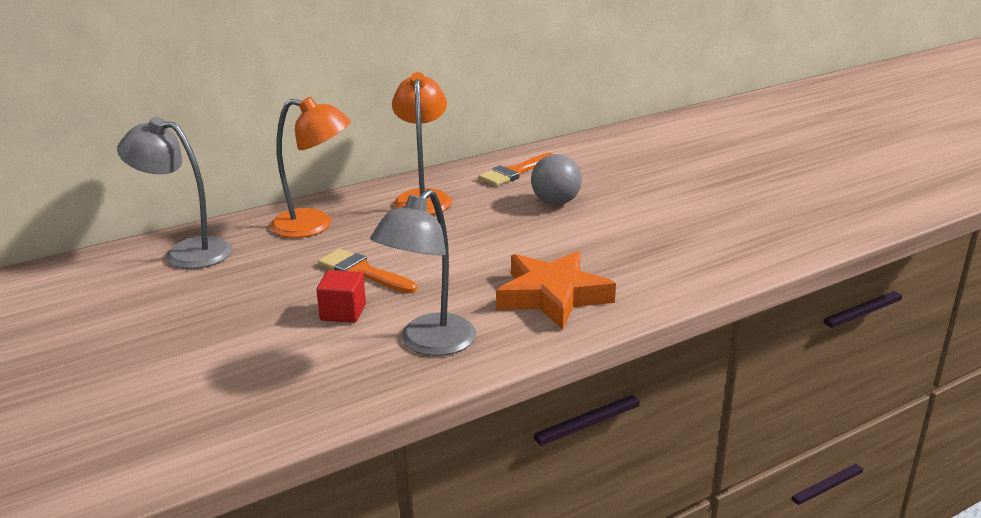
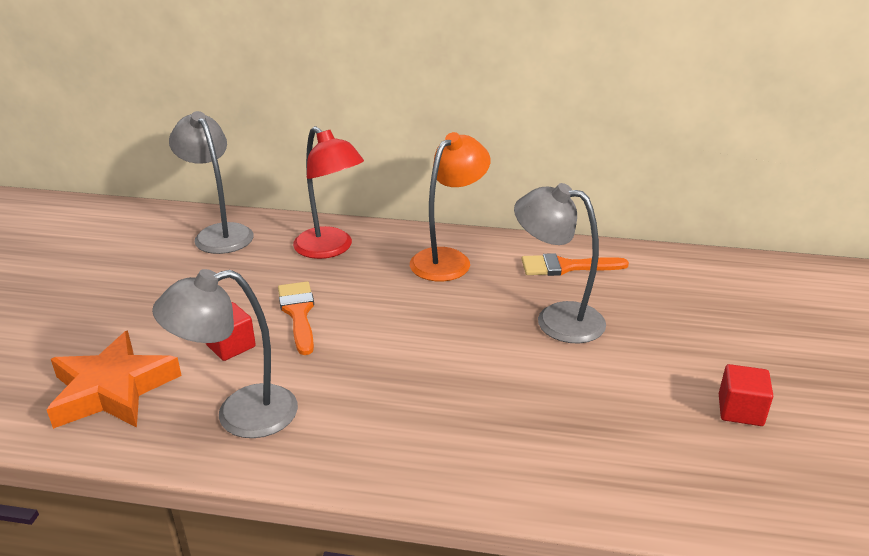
camera: 40 degrees right, 5 degrees up
orange lamp [270,97,351,238] -> red lamp [293,126,364,259]
orange star [496,251,616,329] -> orange star moved to [47,331,182,429]
grey ball [531,154,582,205] -> grey lamp [514,183,606,343]
none -> red cube [719,364,773,426]

